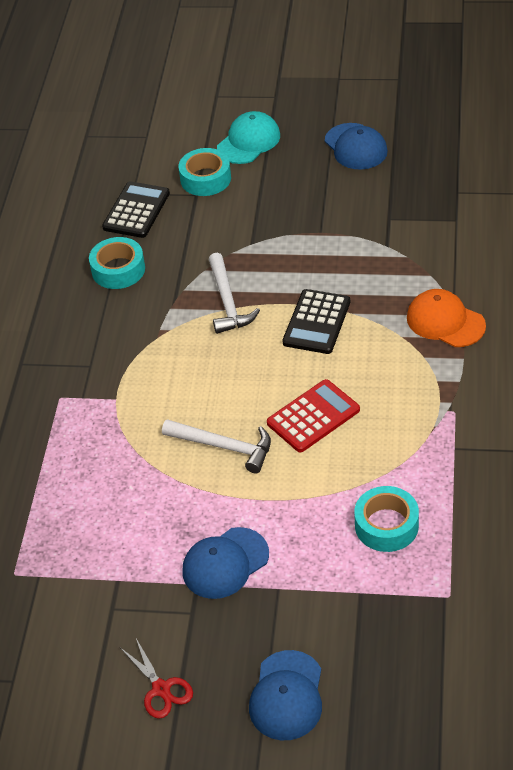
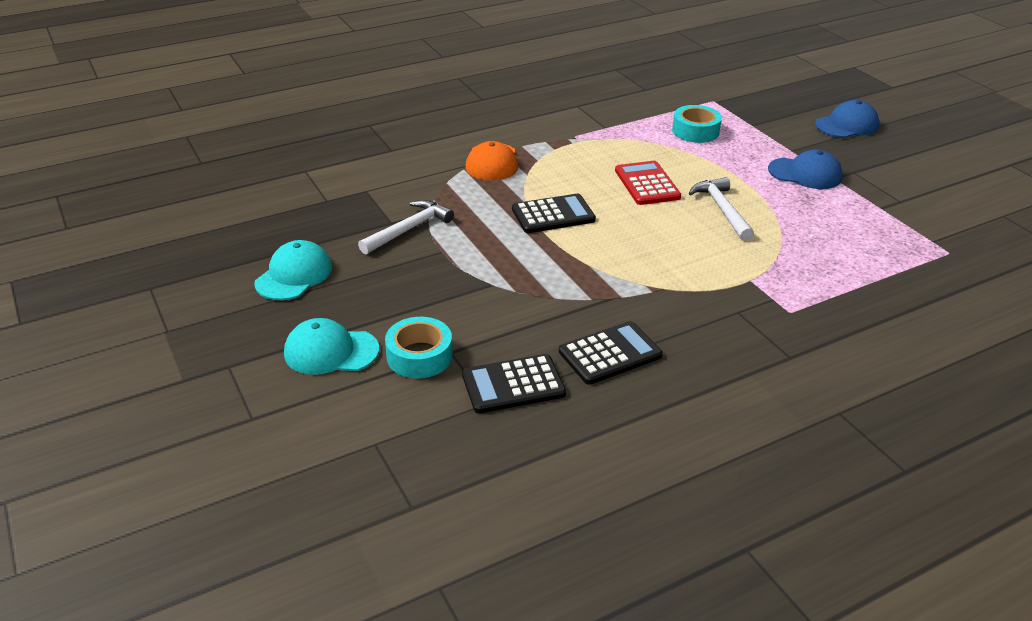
camera: 130 degrees left, 10 degrees down
turquoise tape [89,237,145,289] -> black calculator [559,321,663,385]
red scissors [121,639,193,719] -> none
white hammer [208,253,260,334] -> white hammer moved to [358,200,454,254]
red calculator [267,379,360,452] -> red calculator turned 60 degrees clockwise [615,161,681,205]
blue cap [325,123,388,170] -> turquoise cap [254,240,332,300]

